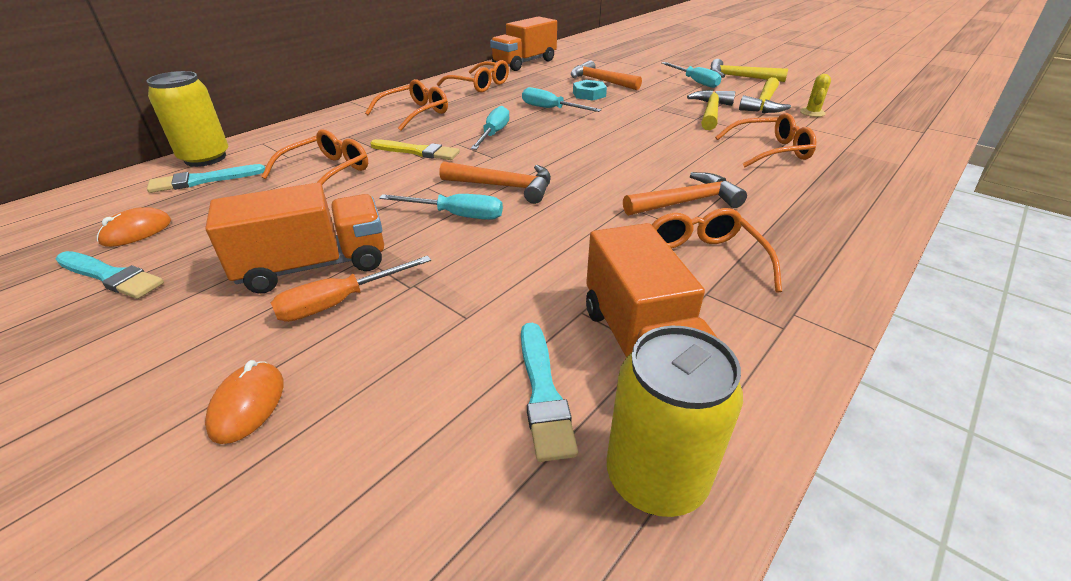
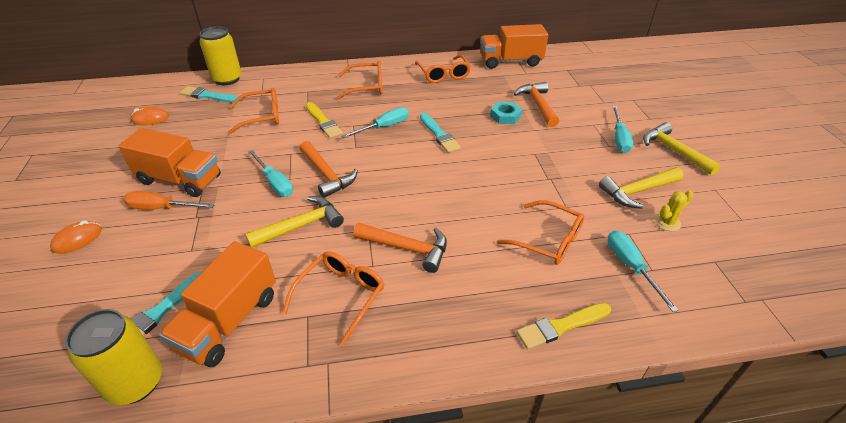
camera: 40 degrees right, 5 degrees up
turquoise brush [56,251,164,299] -> turquoise brush moved to [420,113,461,153]
turquoise screwdriver [522,87,601,112] -> turquoise screwdriver moved to [608,230,678,312]
yellow hammer [687,90,735,130] -> yellow hammer moved to [245,196,344,248]
none -> yellow brush [516,303,611,349]

